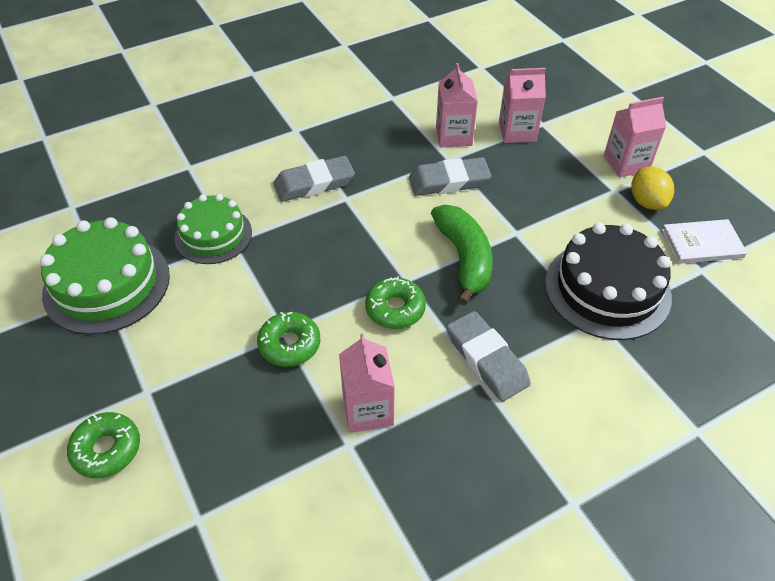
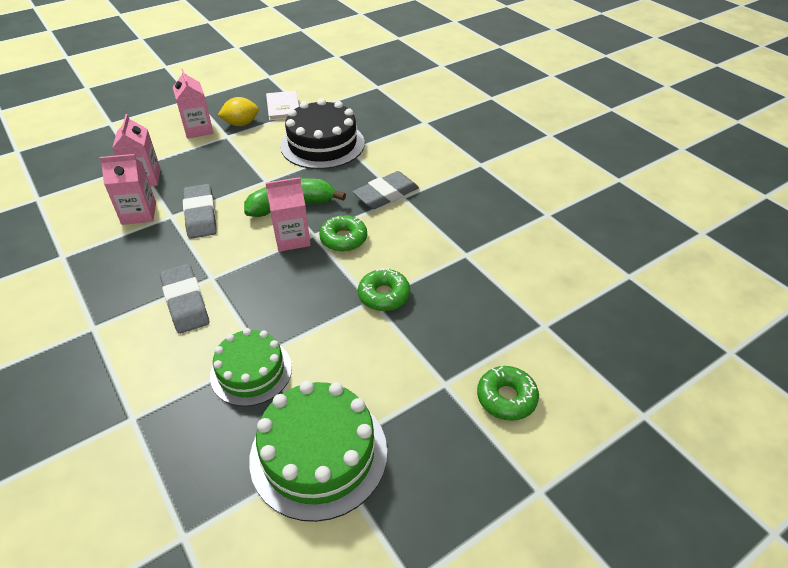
camera: 95 degrees left, 5 degrees down
pink carton [339,333,395,433] -> pink carton moved to [265,177,311,252]

